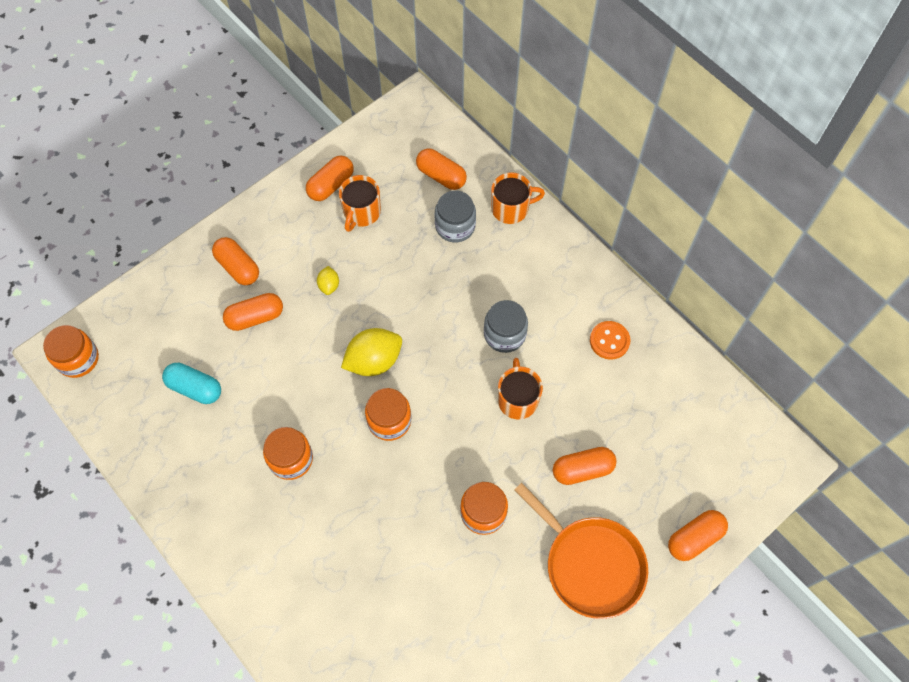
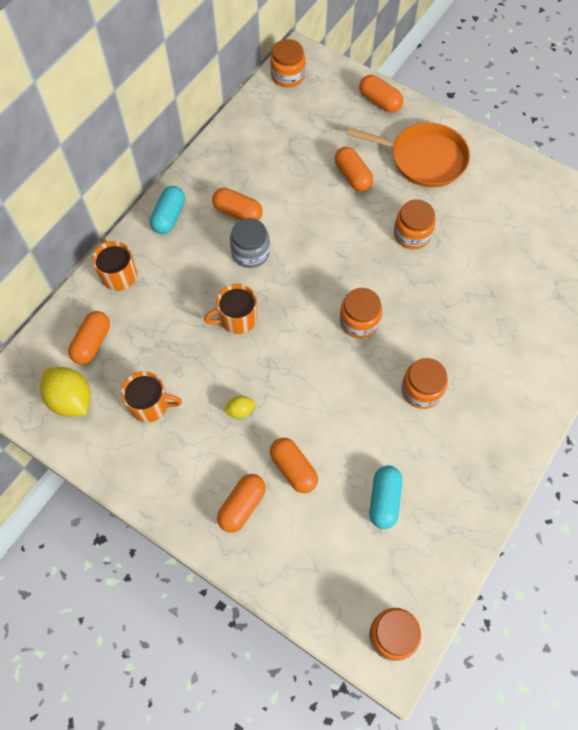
camera: 105 degrees left, 0 degrees up
orange capsule [306,156,354,201] -> orange capsule moved to [212,188,262,220]
yellow lemon [341,328,402,376] -> yellow lemon moved to [40,367,90,417]
grey jar [435,191,476,242] -> none
orange mug [498,358,543,419] -> orange mug moved to [204,284,257,334]
orange pan [514,483,648,619] -> orange pan turned 75 degrees clockwise [347,123,470,187]
orange button [590,321,630,360] -> none
none -> turquoise capsule [150,186,185,234]
none -> orange jar [270,39,306,87]

